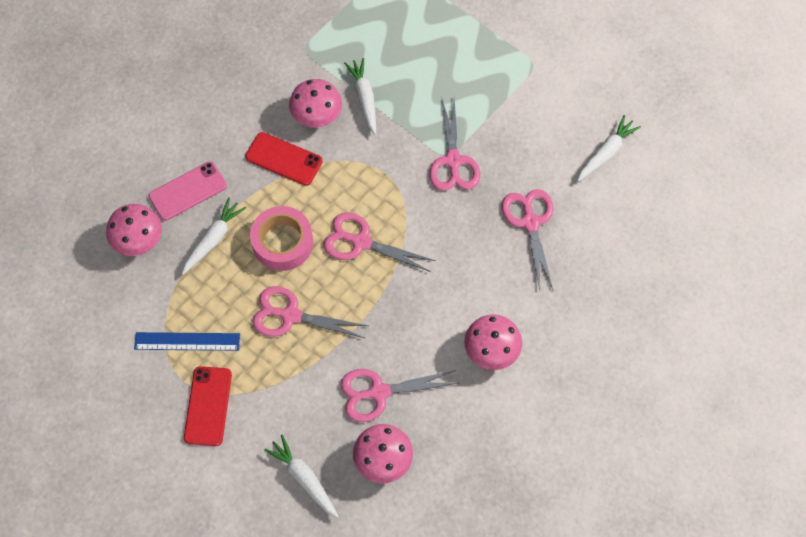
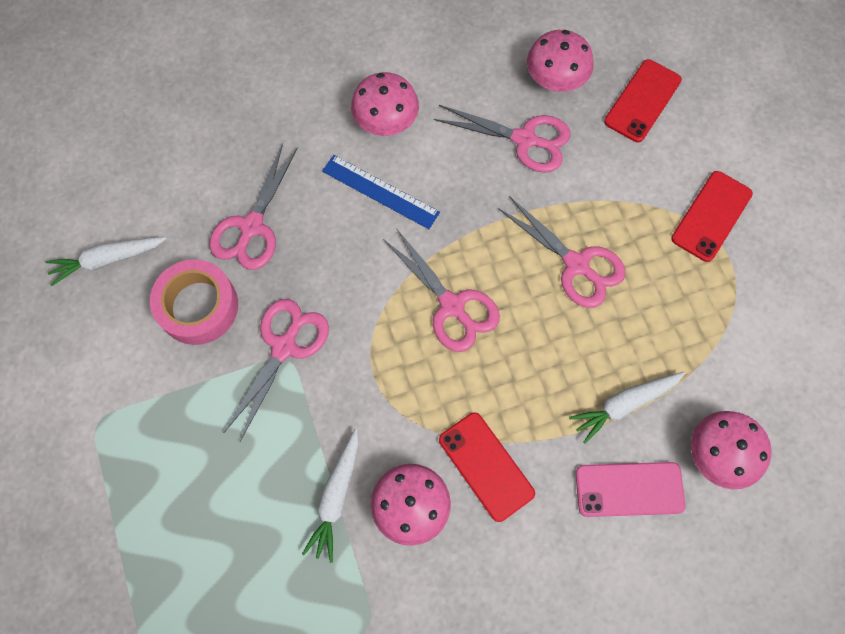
camera: 150 degrees left, 5 degrees up
blue ruler [134,332,240,351] -> blue ruler moved to [322,155,440,229]
pink tape [250,206,313,271] -> pink tape moved to [150,259,238,345]
white carrot [264,435,339,518] -> red phone [604,59,682,142]

